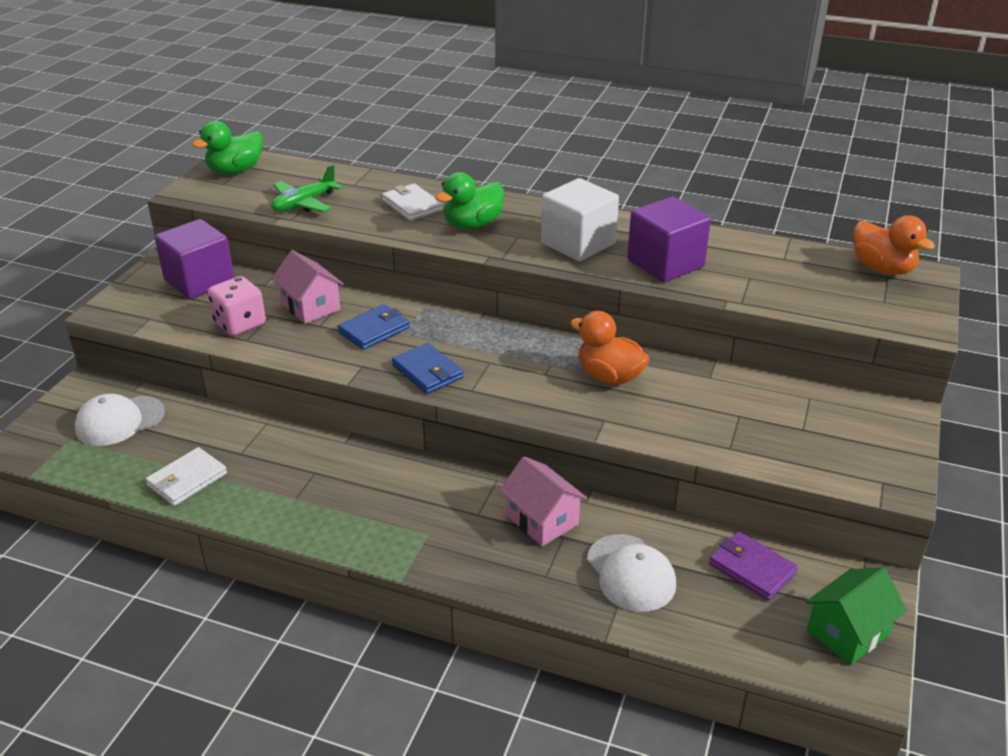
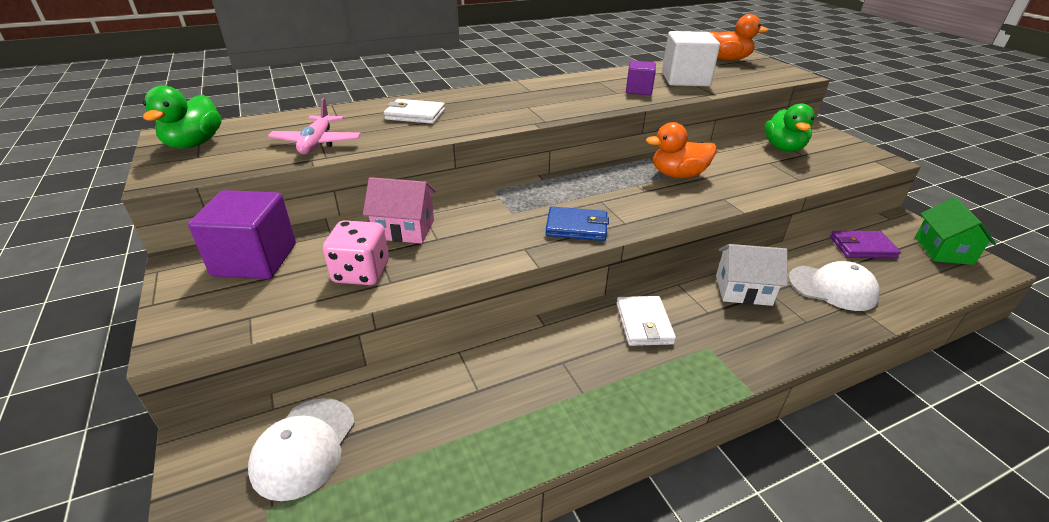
camera: 45 degrees left, 0 degrees up
white wallet [145,447,227,506] -> white wallet moved to [616,296,676,346]
green plane [271,165,343,213] -> pink plane [268,98,361,154]
blue wallet [338,304,410,350] -> none
green duck [435,172,504,229] -> green duck moved to [764,103,815,152]
pink house [499,456,587,546] -> white house [716,244,788,306]
white cube [541,178,619,261] -> white cube moved to [662,31,720,86]
purple cube [627,197,711,282] -> purple cube [626,61,656,95], size x0.58

